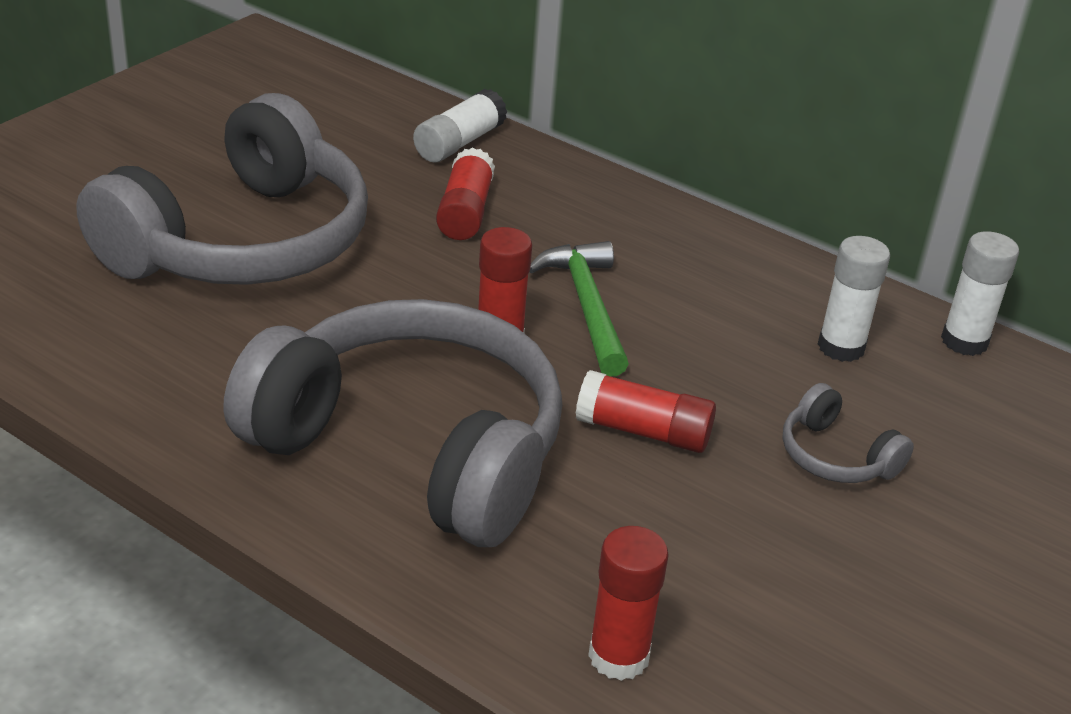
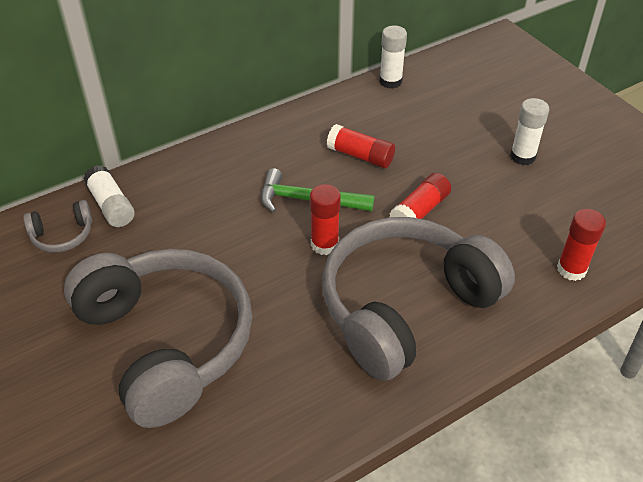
camera: 65 degrees left, 10 degrees up
red glue stick [436,147,495,240] -> red glue stick moved to [327,124,395,168]
grey headphones [783,383,914,483] -> grey headphones moved to [23,200,92,253]
white glue stick [818,236,890,362] -> white glue stick moved to [510,98,549,165]

